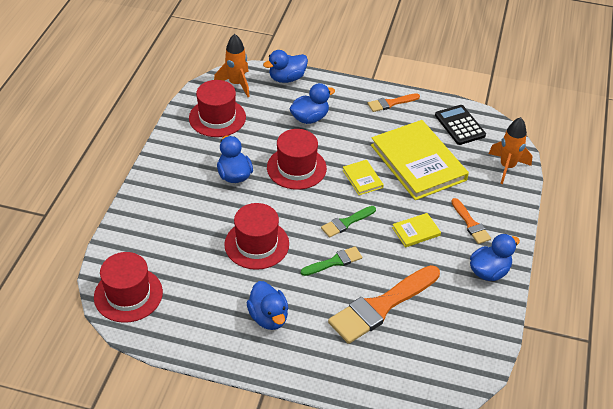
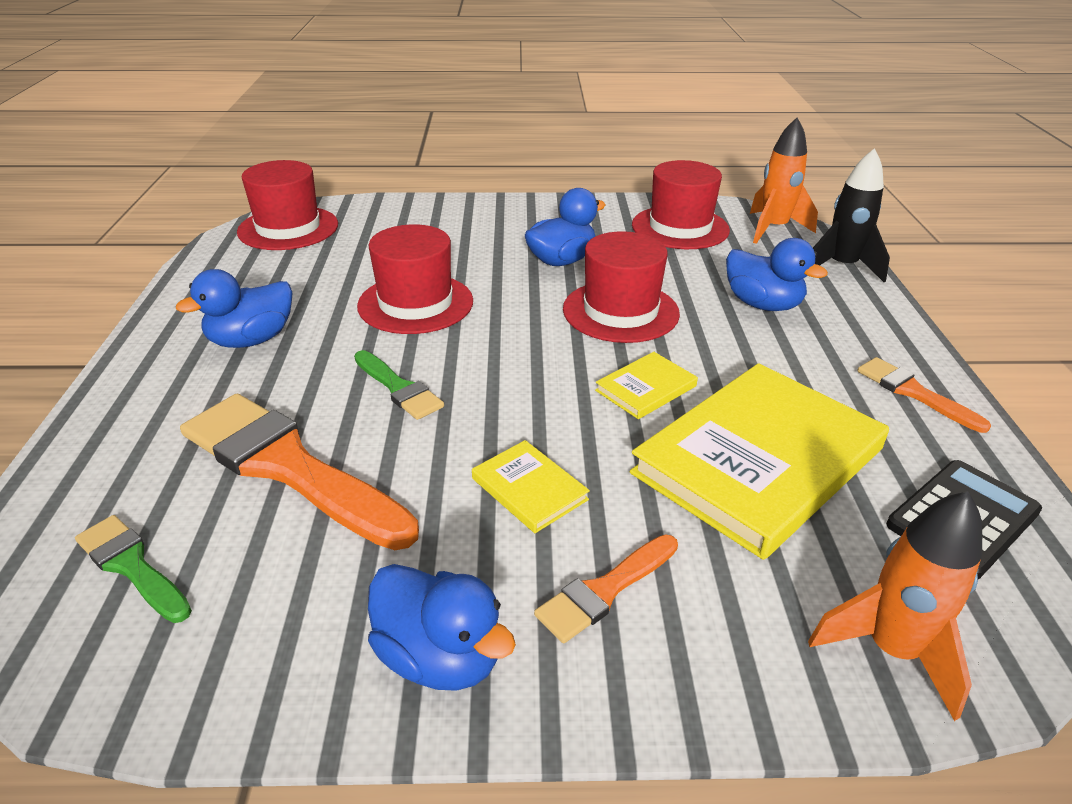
camera: 75 degrees right, 10 degrees down
blue duck [263,50,308,83] -> black rocket [813,148,890,283]
green brush [321,206,376,238] -> green brush moved to [75,515,192,623]

